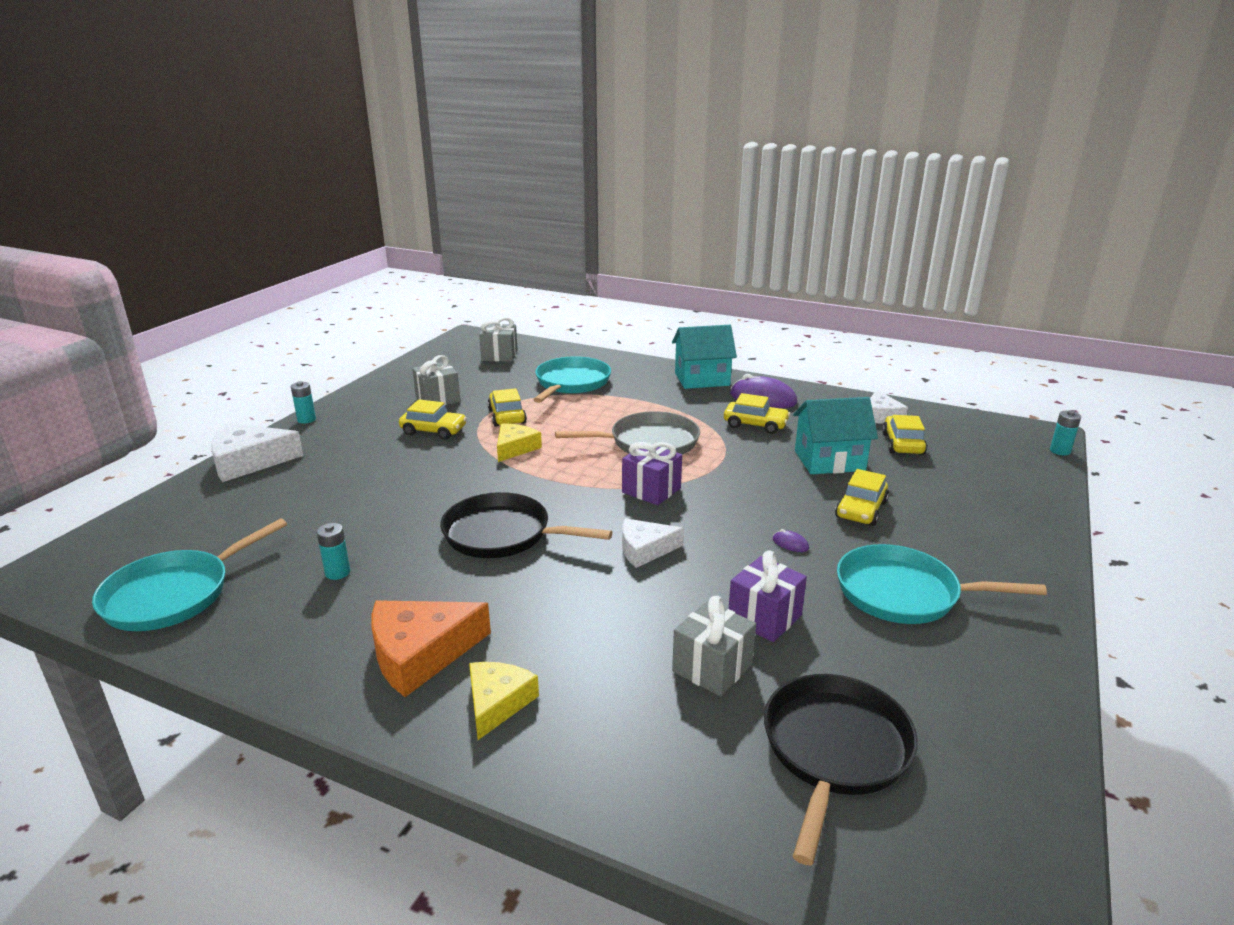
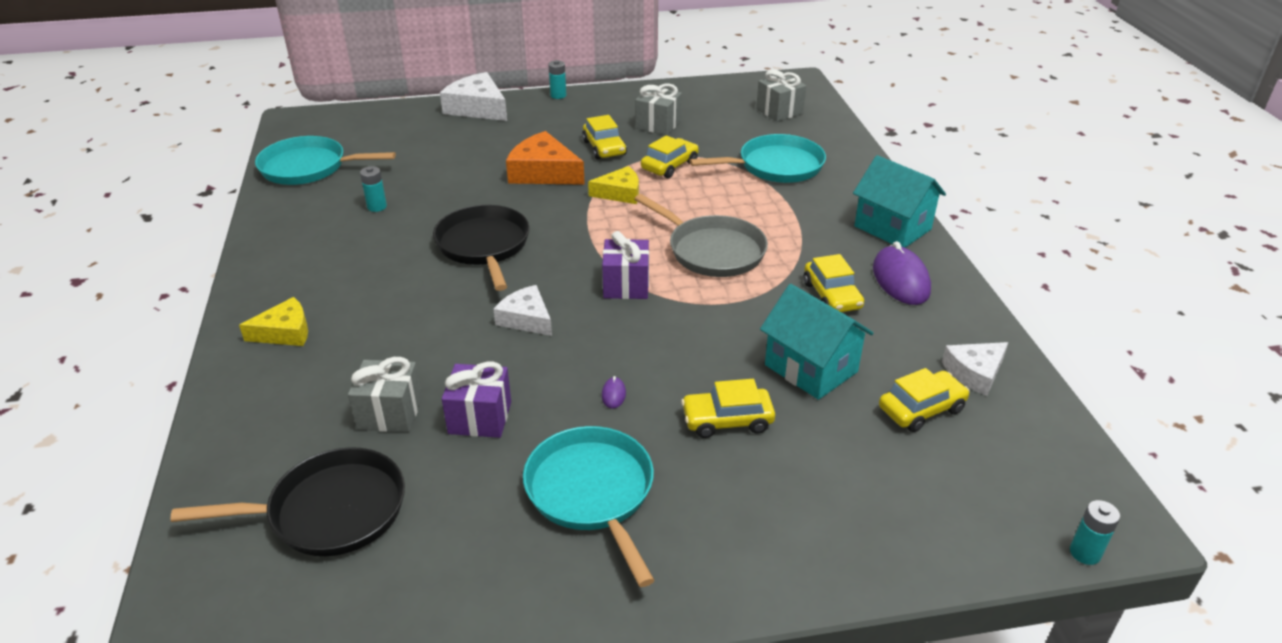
camera: 55 degrees right, 10 degrees up
orange cheese [371,600,491,697] -> orange cheese moved to [506,131,585,185]

